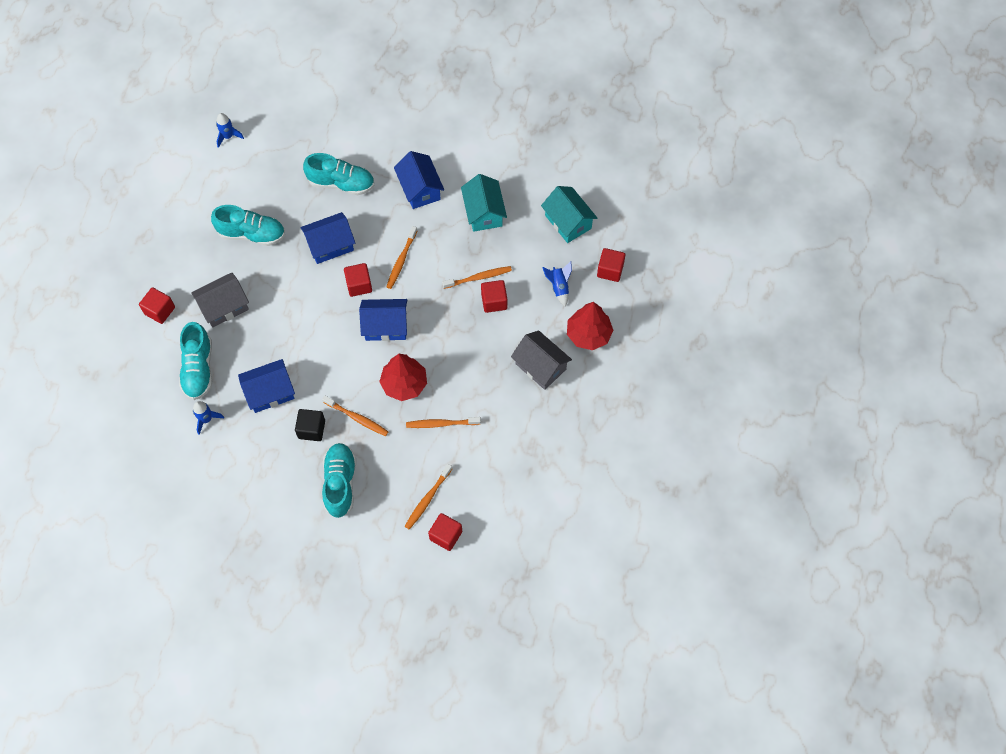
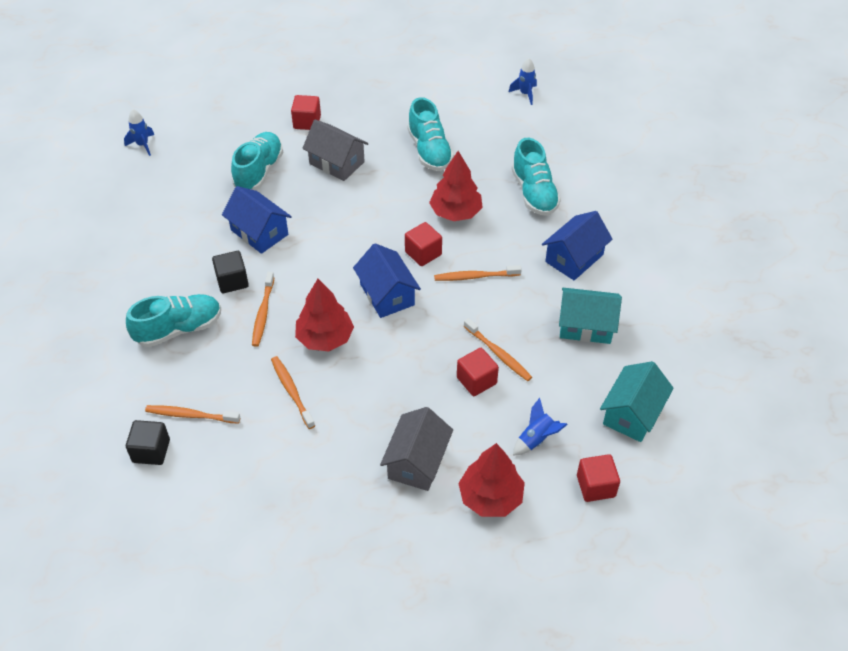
camera: 65 degrees right, 15 degrees down
turquoise shoe [179,322,212,400] -> turquoise shoe turned 135 degrees clockwise [231,132,283,191]
blue rocket [193,401,224,435] -> blue rocket moved to [124,109,154,156]
blue house [301,212,355,264] -> red tree [429,151,483,221]
red cube [428,513,462,551] -> black cube [126,420,170,465]
turquoise house [461,174,507,232] -> turquoise house turned 45 degrees clockwise [559,288,622,344]

